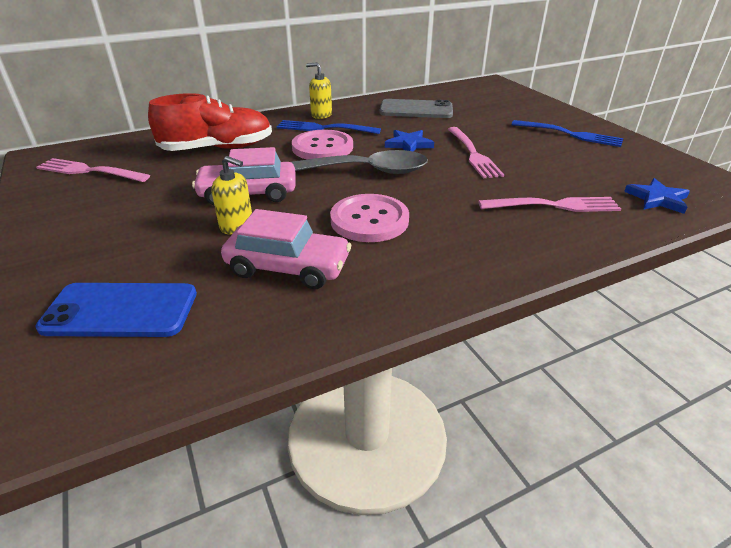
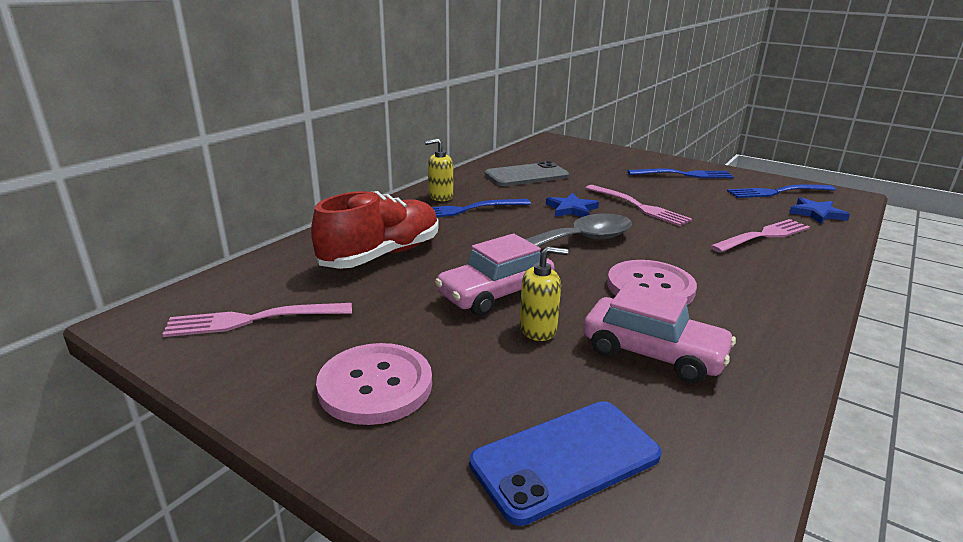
camera: 30 degrees left, 10 degrees down
pink car [221,209,351,289] -> pink car turned 45 degrees clockwise [583,282,736,384]
pink button [292,130,353,159] -> pink button moved to [316,343,432,425]
none -> blue fork [727,185,836,198]

